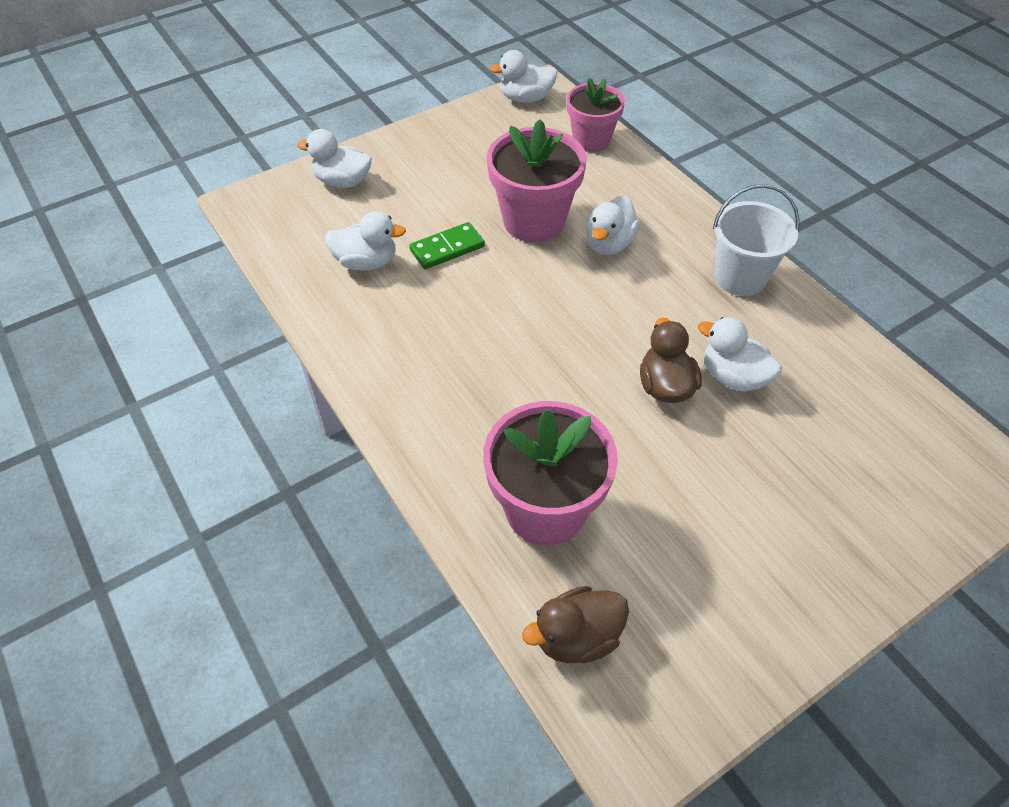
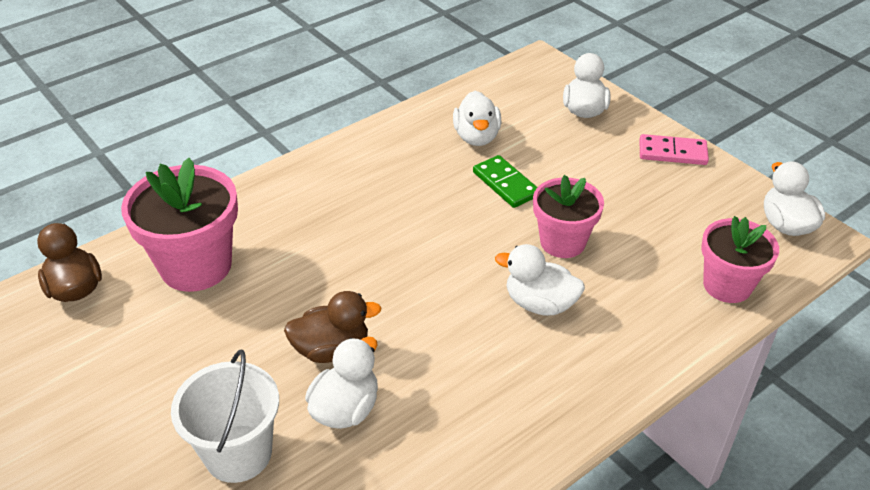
camera: 85 degrees right, 10 degrees down
pink flower pot [487,119,587,242] -> pink flower pot [533,175,604,258], size x0.66
white bucket [713,184,800,296] -> white bucket moved to [171,350,279,483]
none -> pink domino [639,134,709,165]

